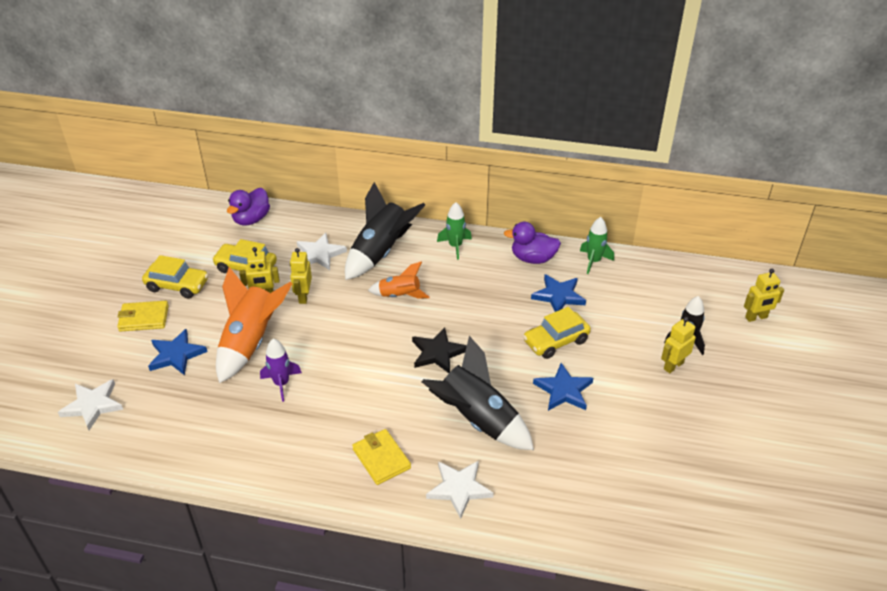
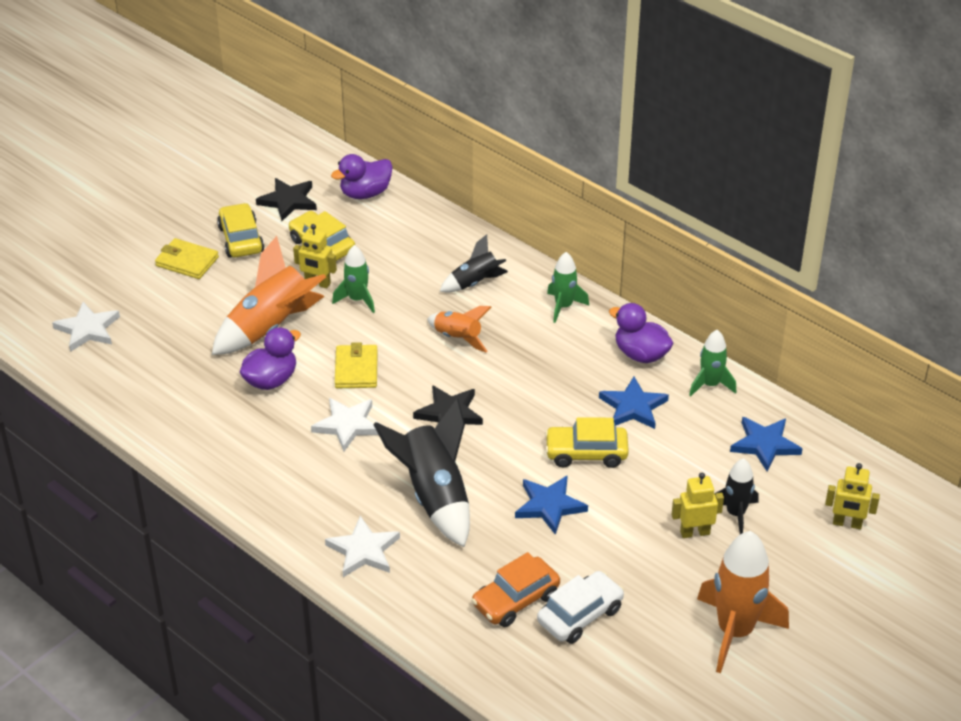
camera: 30 degrees right, 0 degrees up
yellow car [142,255,208,298] -> yellow car turned 150 degrees counterclockwise [217,203,264,258]
blue star [148,329,207,375] -> blue star moved to [730,417,802,472]
purple rocket [260,338,302,402] -> purple duck [240,327,301,390]
yellow robot [290,248,312,304] -> green rocket [332,245,375,313]
white star [297,233,347,270] -> white star moved to [311,398,379,451]
black rocket [345,182,425,280] -> black rocket [439,234,508,292], size x0.56
yellow wallet [352,429,411,485] -> yellow wallet moved to [335,342,378,388]
none -> black star [256,178,317,221]
none -> orange car [471,552,560,627]
none -> white car [537,571,624,644]
none -> orange rocket [697,531,789,673]

